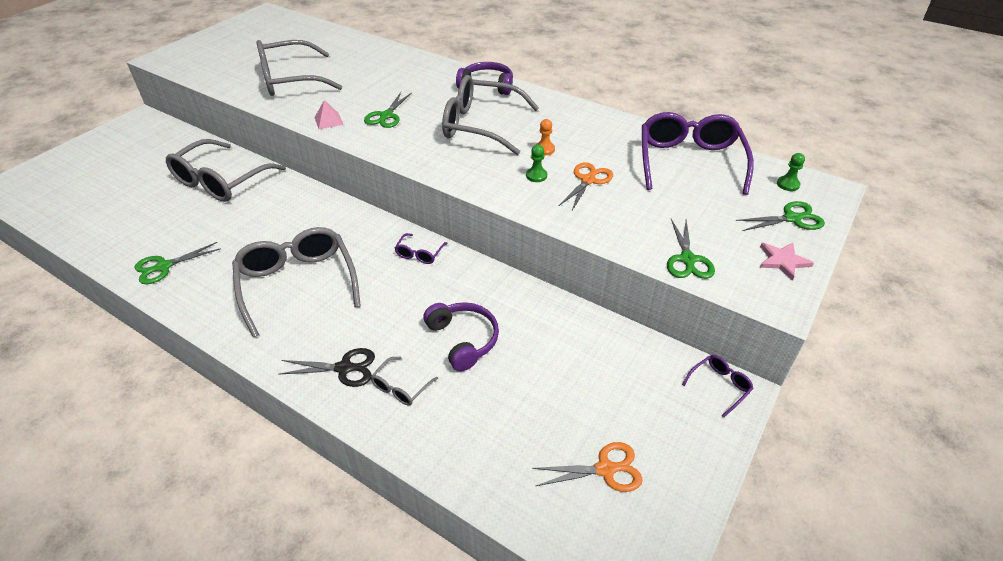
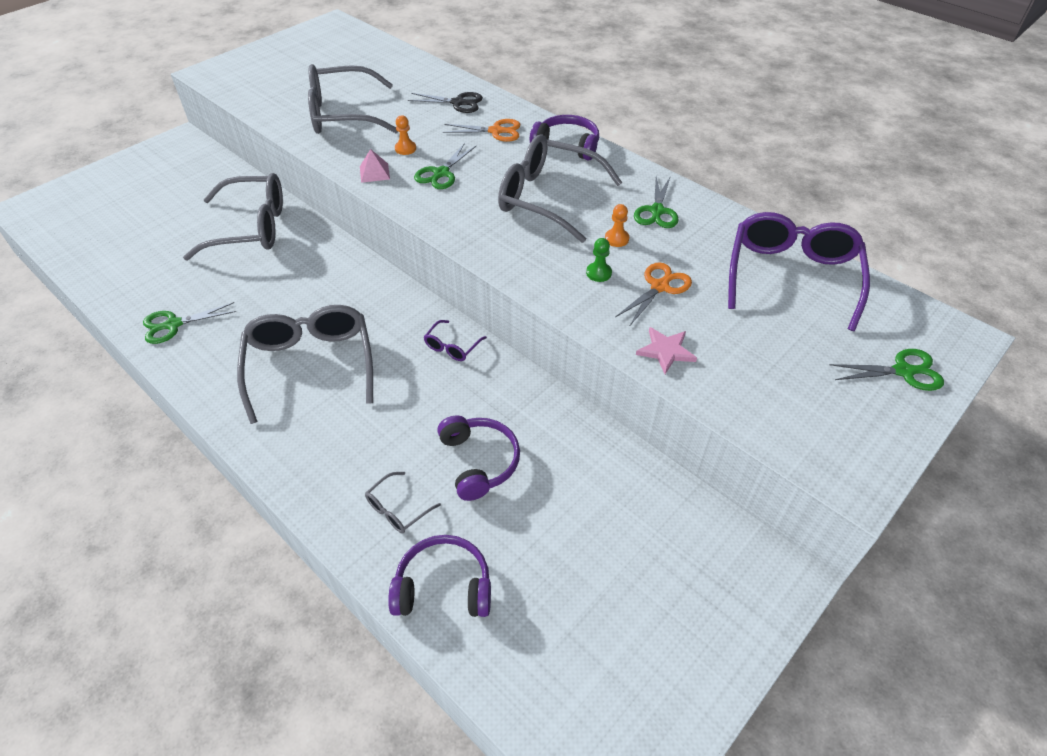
camera: 10 degrees right, 5 degrees up
grey glasses [166,139,286,202] -> grey glasses turned 135 degrees counterclockwise [183,173,283,261]
black scissors [278,348,375,387] -> black scissors moved to [408,92,483,113]
orange scissors [532,442,643,492] -> orange scissors moved to [443,119,520,142]
green scissors [667,219,715,279] -> green scissors moved to [634,177,679,228]
purple glasses [682,355,754,418] -> none
pink star [760,243,814,281] -> pink star moved to [636,327,697,374]
green pawn [777,153,805,191] -> none
none -> purple headphones [388,535,491,617]
none -> orange pawn [395,115,416,155]

